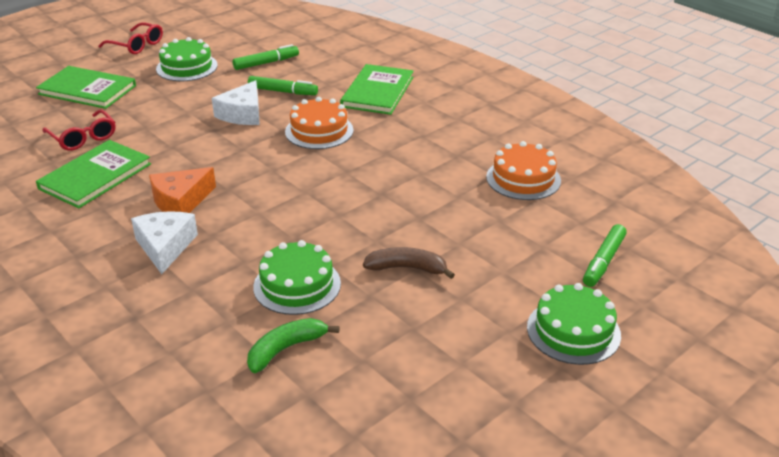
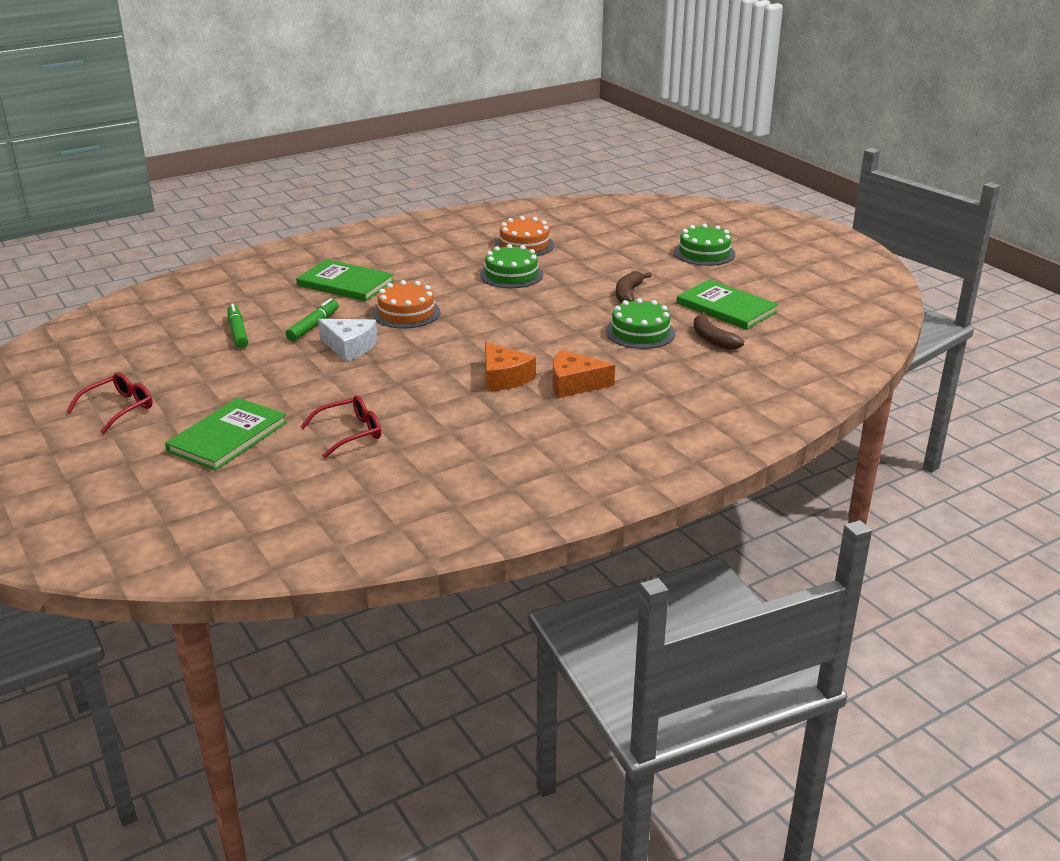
camera: 80 degrees left, 5 degrees down
green book [36,140,151,208] -> green book moved to [676,280,778,330]
white cheese [131,211,198,274] -> orange cheese [552,350,615,398]
green cake [156,37,218,81] -> green cake moved to [480,244,543,288]
green banana [247,318,340,373] -> brown banana [693,312,744,350]
green marker [583,224,627,287] -> none

